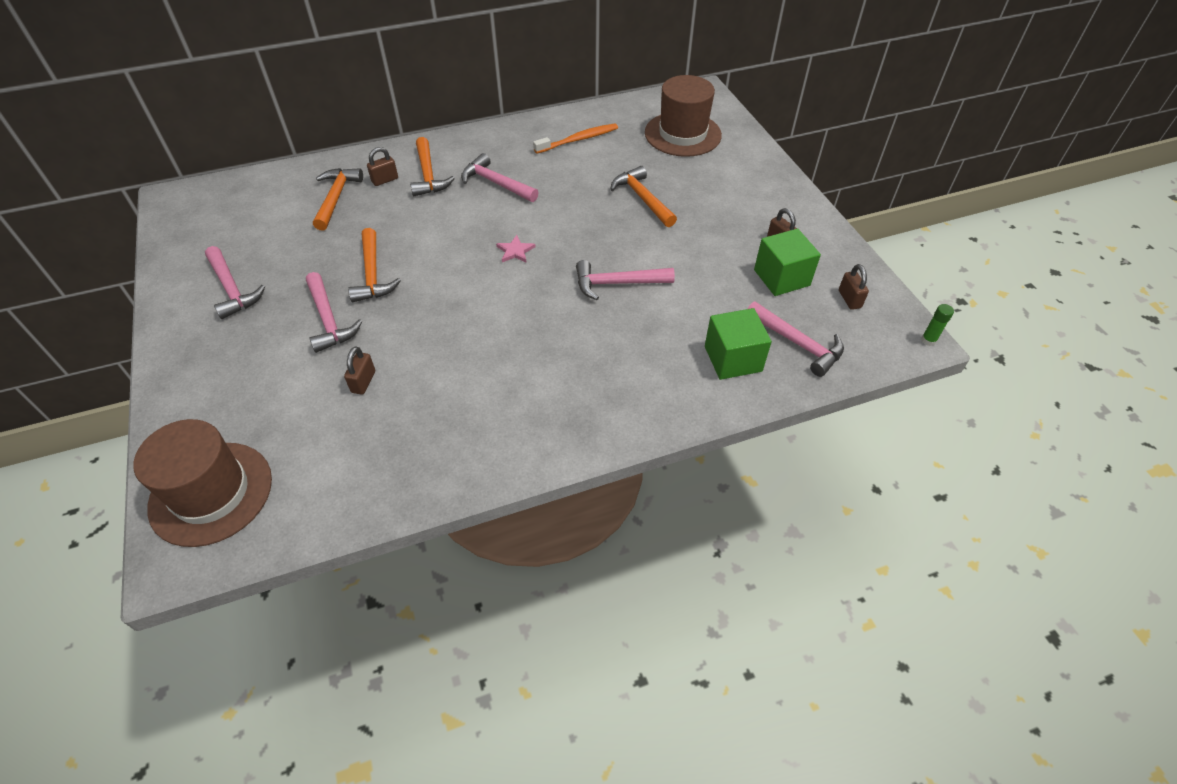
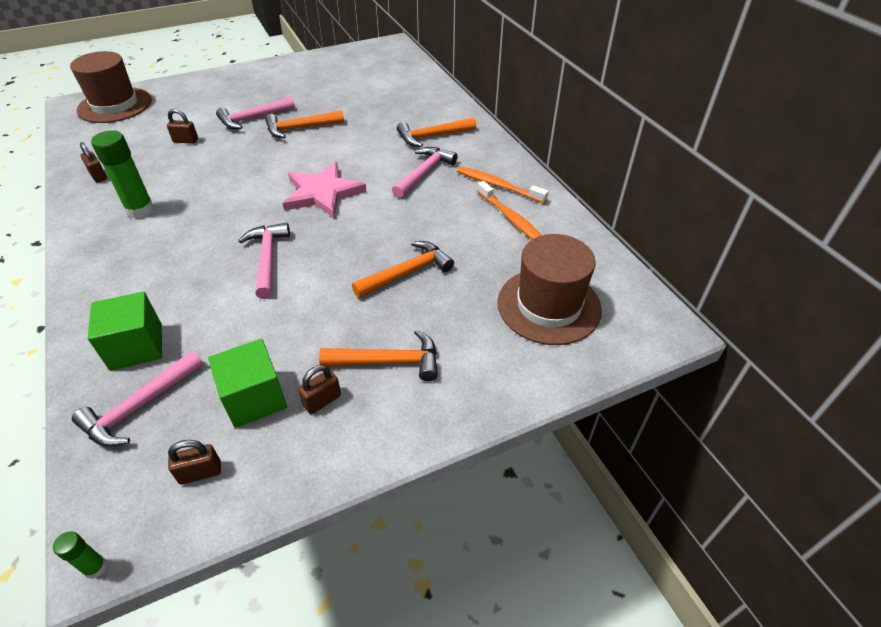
camera: 85 degrees right, 5 degrees down
pink hammer [205,246,265,319] -> none
orange hammer [313,168,363,230] -> orange hammer moved to [319,329,438,381]
brown padlock [367,147,398,186] -> brown padlock moved to [80,142,107,183]
pink star [496,235,535,263] -> pink star [282,162,367,218], size x2.26
none -> green glue stick [91,130,155,219]
none -> orange toothbrush [457,166,549,203]

